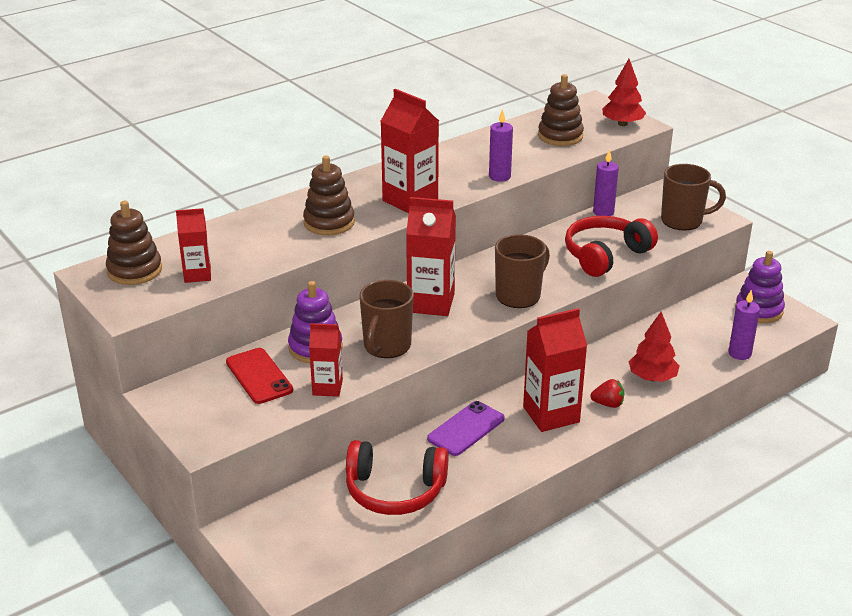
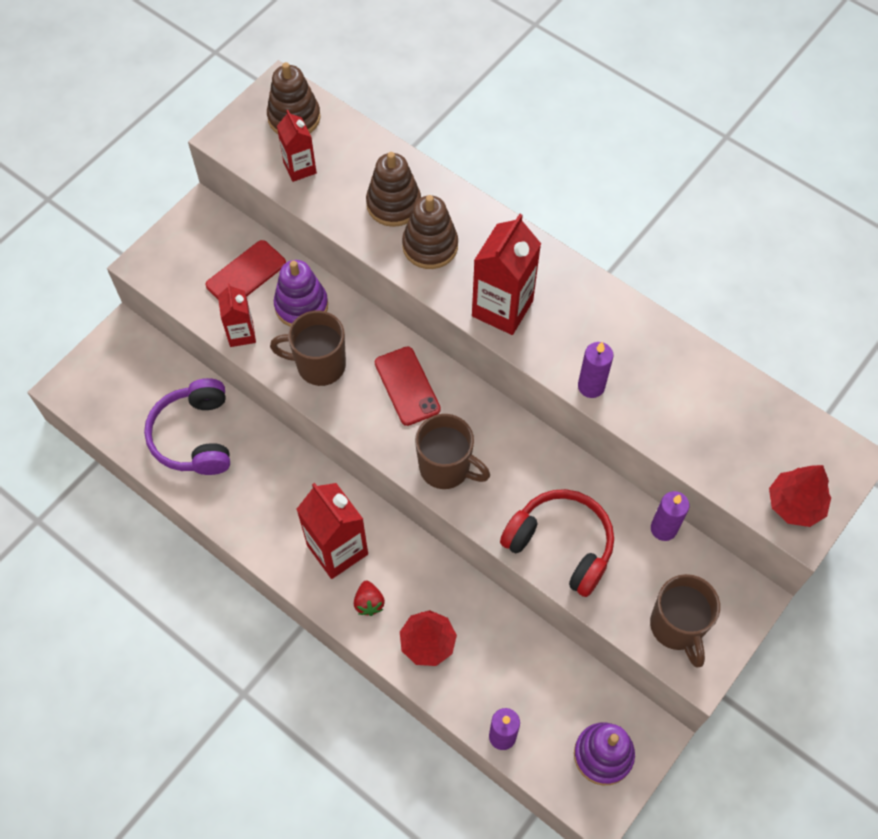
camera: 75 degrees right, 30 degrees up
red headphones [346,440,448,515] -> purple headphones [144,378,230,475]
red carton [406,197,456,316] -> red phone [375,347,441,426]
purple phone [427,401,504,456] -> none
brown stacking toy [538,74,584,146] -> brown stacking toy moved to [366,152,421,227]

